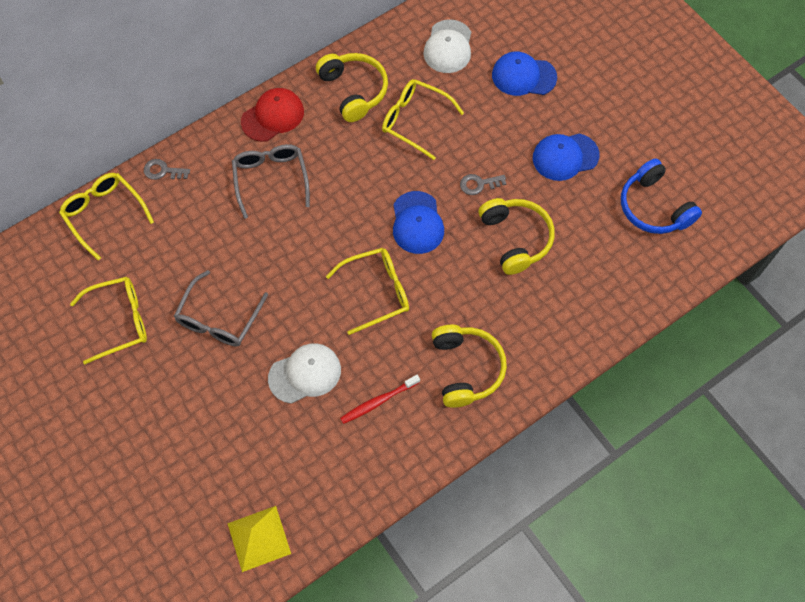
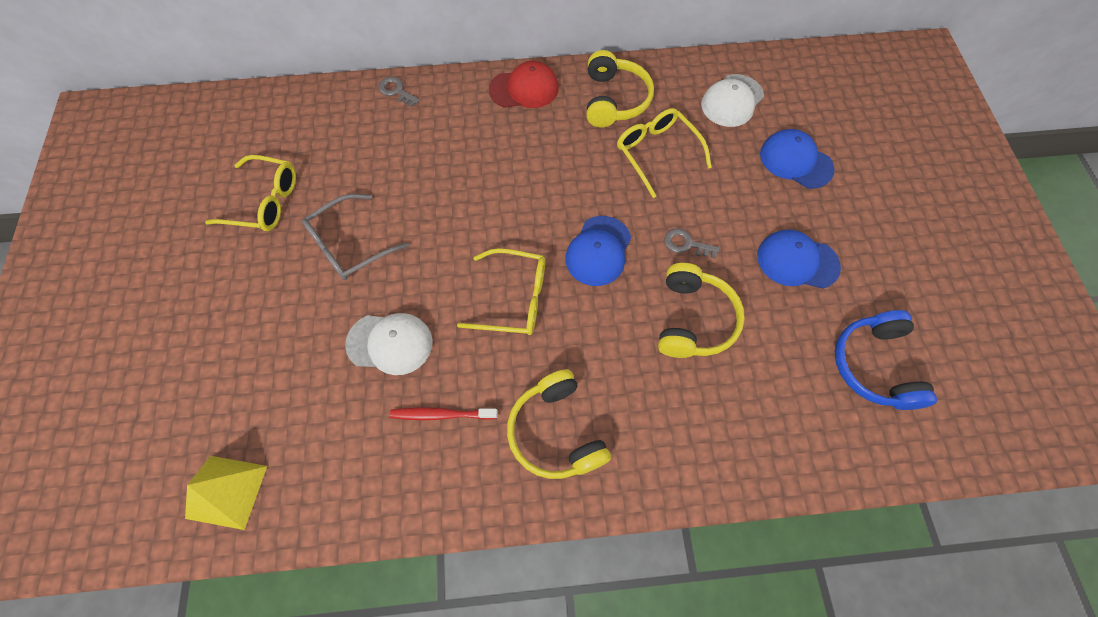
camera: 30 degrees right, 0 degrees up
yellow glasses [59,173,154,260] -> none
grey glasses [232,144,310,219] -> none
yellow headphones [432,325,507,408] -> yellow headphones turned 135 degrees clockwise [507,369,611,479]

